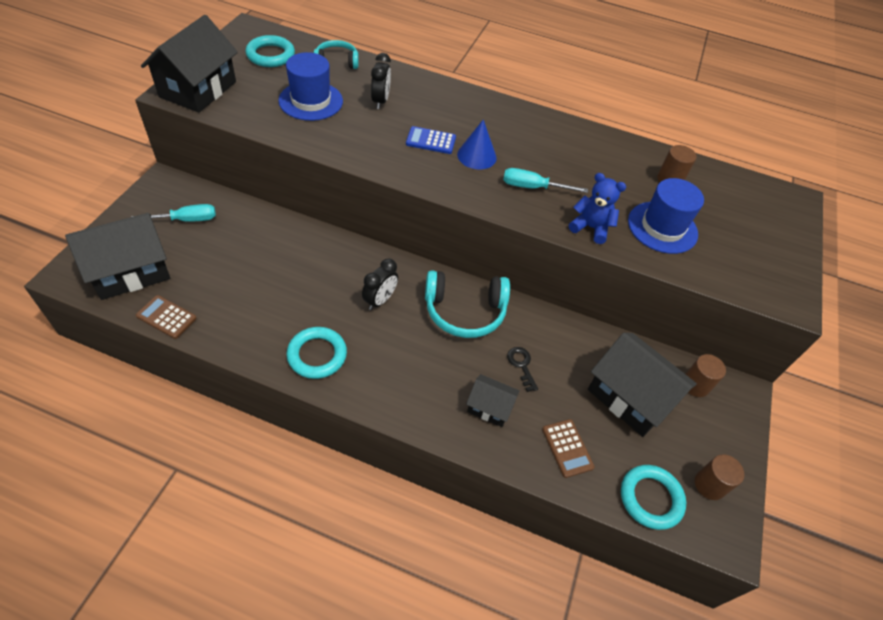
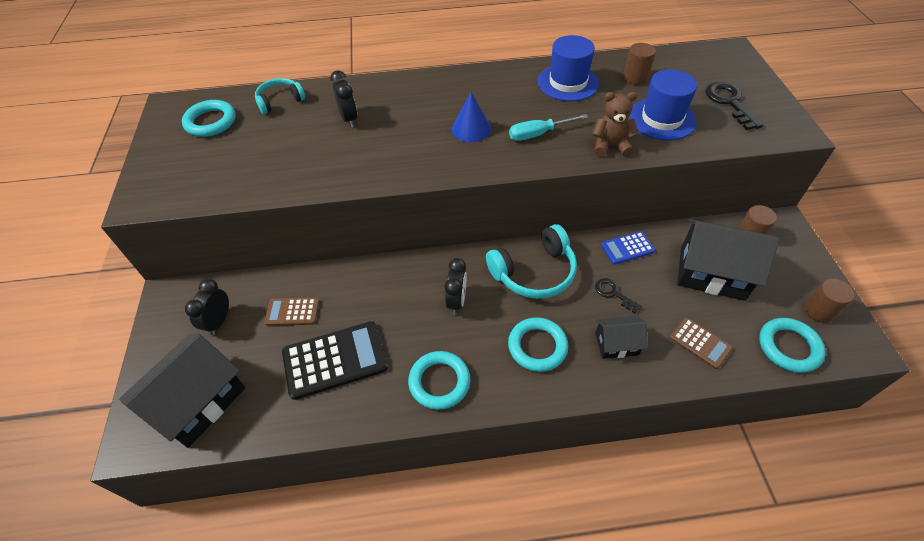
camera: 20 degrees left, 0 degrees up
turquoise screwdriver [131,204,216,222] -> black clock [185,279,229,335]
brown calculator [136,295,197,339] -> brown calculator moved to [264,298,319,326]
black house [141,15,238,113] -> none
blue hat [278,52,343,121] -> blue hat moved to [537,35,599,101]
blue calculator [406,126,456,154] -> blue calculator moved to [601,231,655,265]
blue teddy bear [569,173,626,244] -> brown teddy bear [592,92,639,157]
none -> black calculator [282,321,388,400]
none -> turquoise ring [508,317,568,372]
none -> black key [705,82,763,130]

